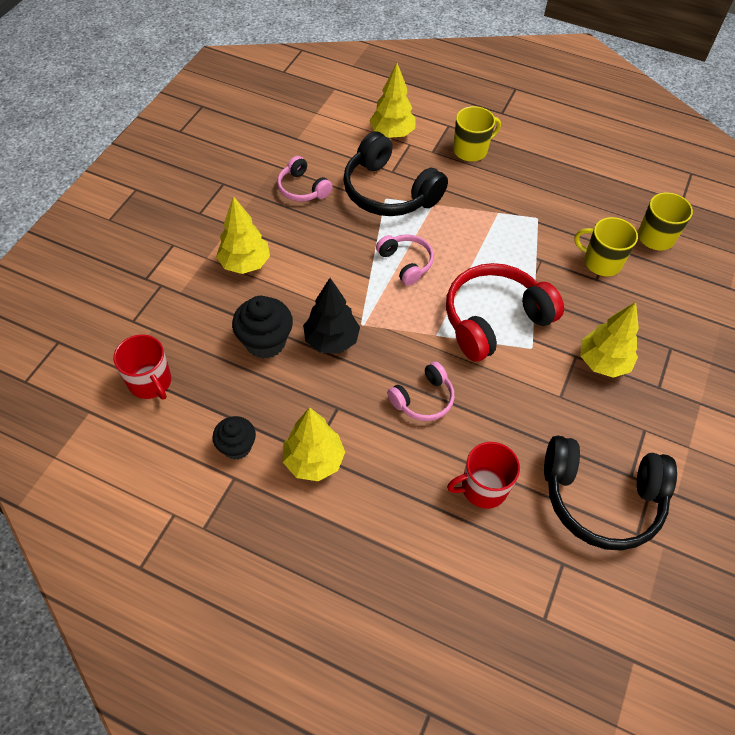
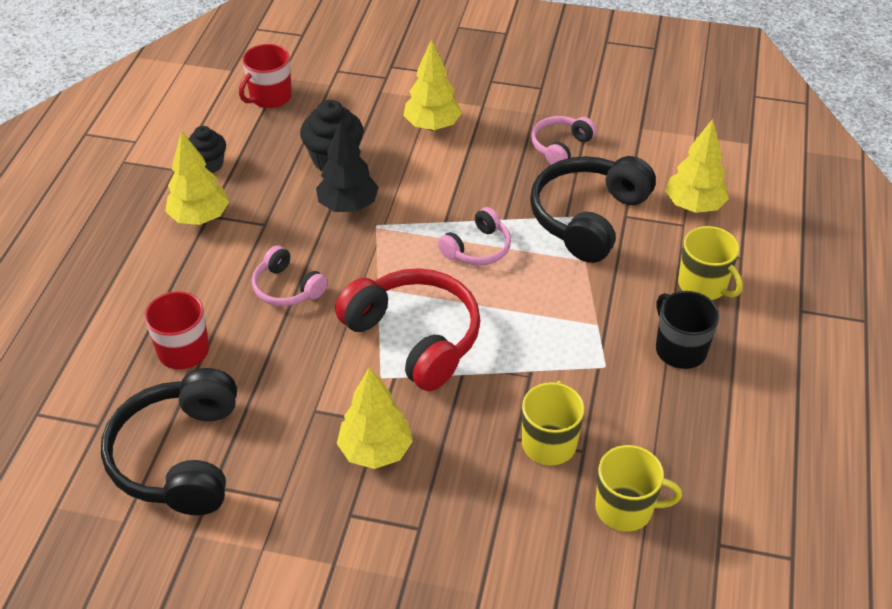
camera: 80 degrees right, 10 degrees down
none -> black mug [656,291,720,369]

